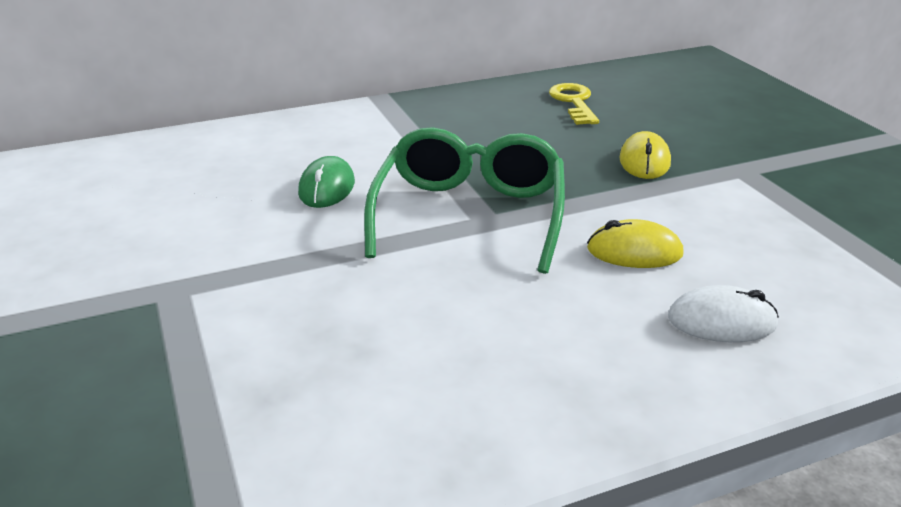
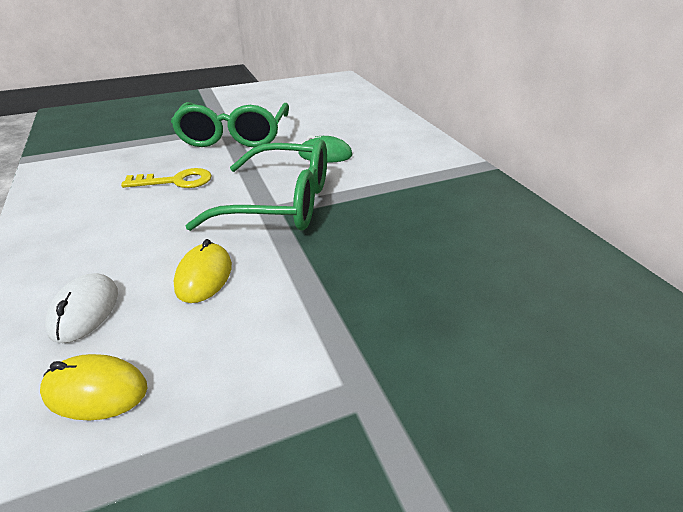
camera: 90 degrees right, 5 degrees up
yellow key [549,83,599,125] -> yellow key moved to [121,168,212,188]
yellow mouse [619,131,671,179] -> yellow mouse moved to [40,354,147,421]
none -> green glasses [171,102,289,147]

